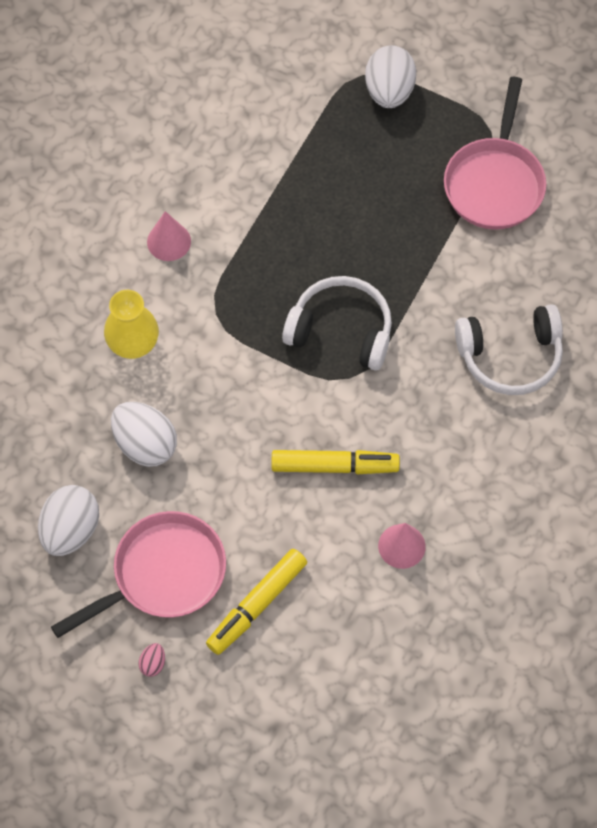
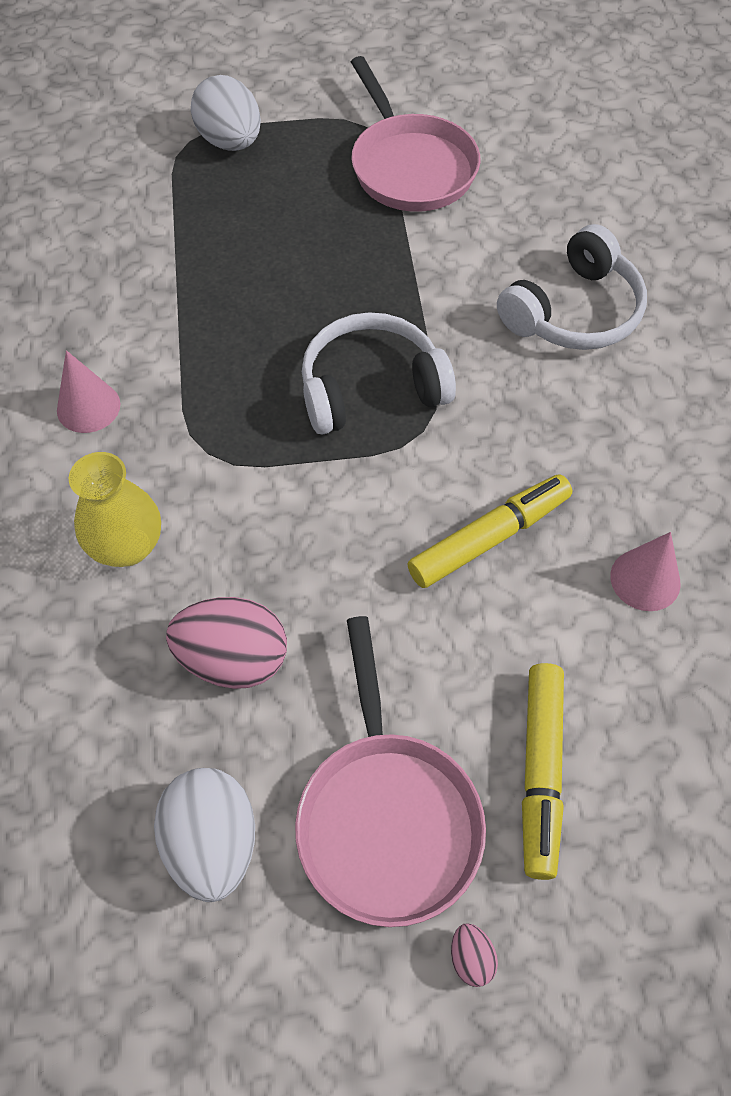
camera: 35 degrees left, 5 degrees down
pink pan [51,511,226,638] -> pink pan turned 150 degrees clockwise [295,616,486,927]
white egg [111,402,177,467] -> pink egg [166,597,287,689]

